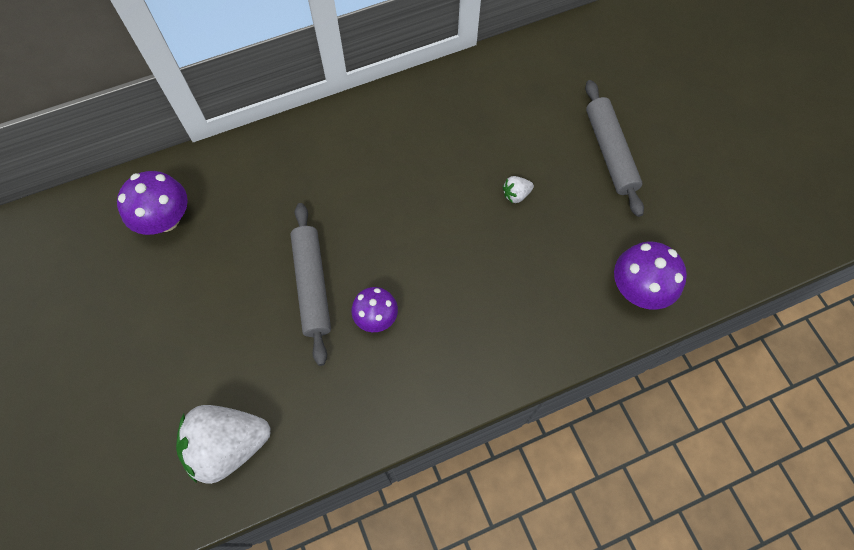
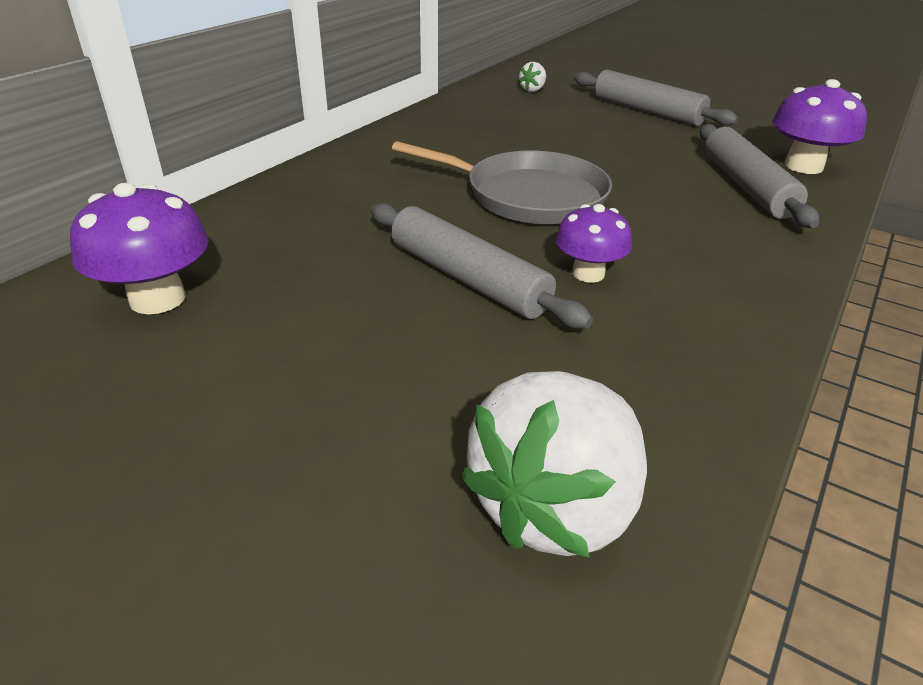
camera: 35 degrees left, 30 degrees down
white strawberry [503,176,534,203] -> white strawberry moved to [518,62,546,92]
none -> grey pan [392,141,612,224]
none -> grey rolling pin [699,124,820,228]

